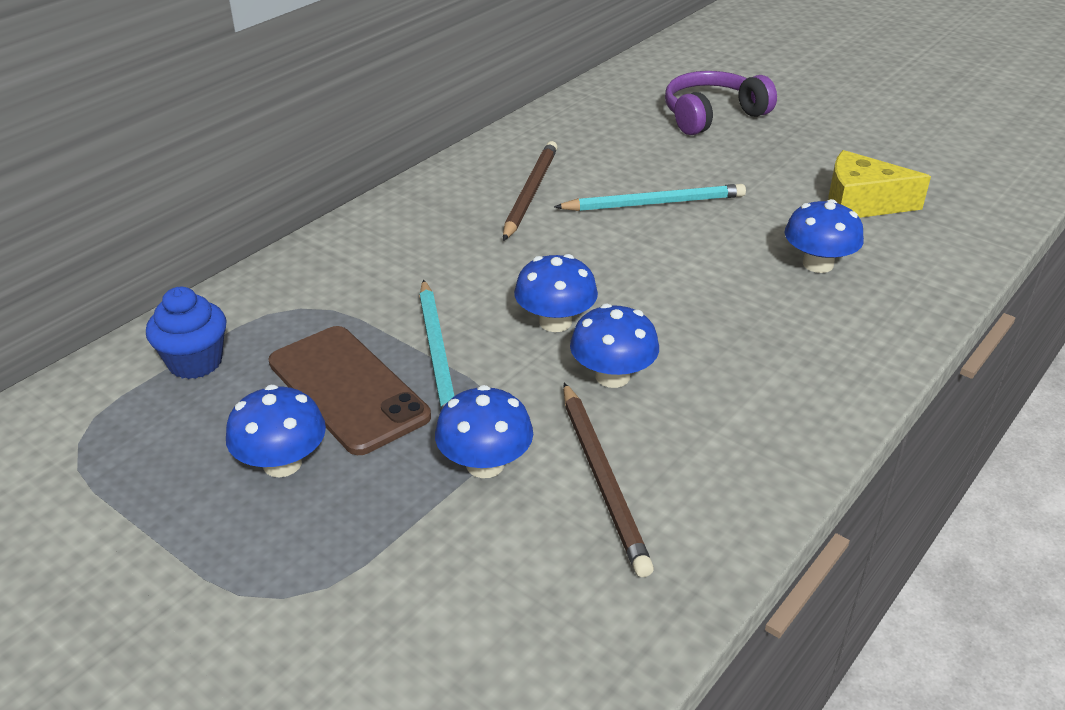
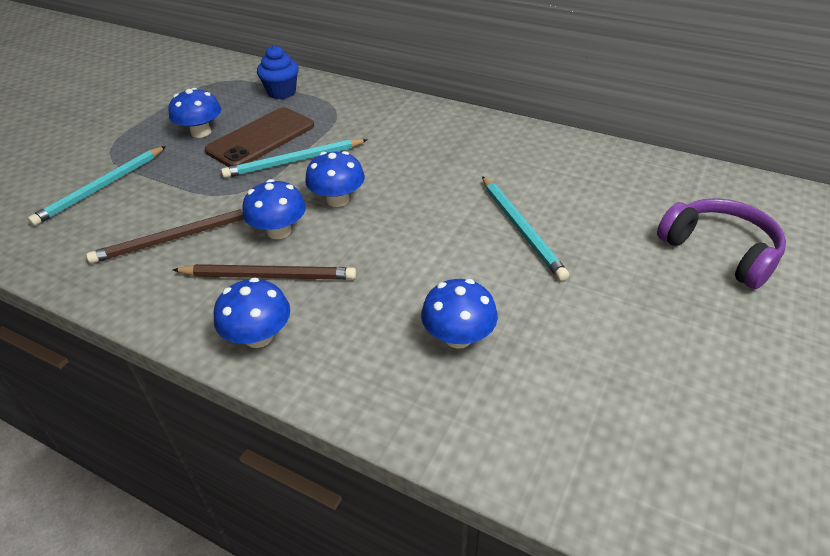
camera: 80 degrees right, 5 degrees up
blue mushroom [435,385,533,478] -> blue mushroom moved to [214,278,290,348]
brown pencil [503,141,558,241] -> brown pencil moved to [173,264,356,280]
yellow cheese [828,150,931,218] -> none
none -> turquoise pencil [28,146,166,226]

